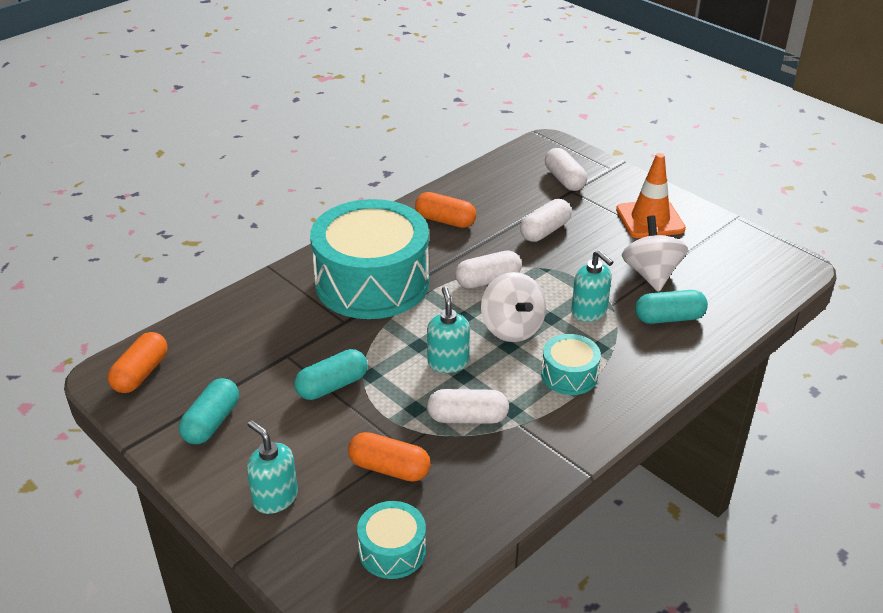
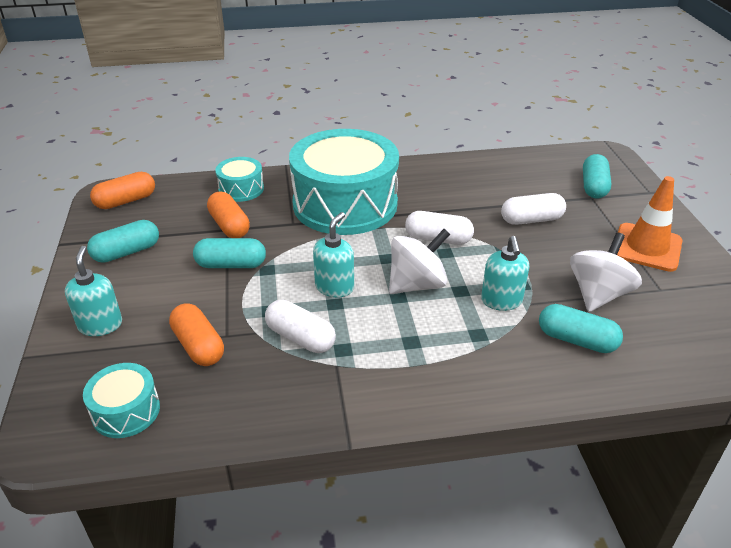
camera: 35 degrees right, 0 degrees up
orange capsule [415,192,476,228] -> orange capsule moved to [207,192,250,238]
white spinning top [481,272,546,342] -> white spinning top turned 135 degrees counterclockwise [389,229,450,294]
turquoise drum [541,334,601,395] -> turquoise drum moved to [215,157,264,202]
white capsule [545,148,587,191] -> turquoise capsule [583,154,611,198]

